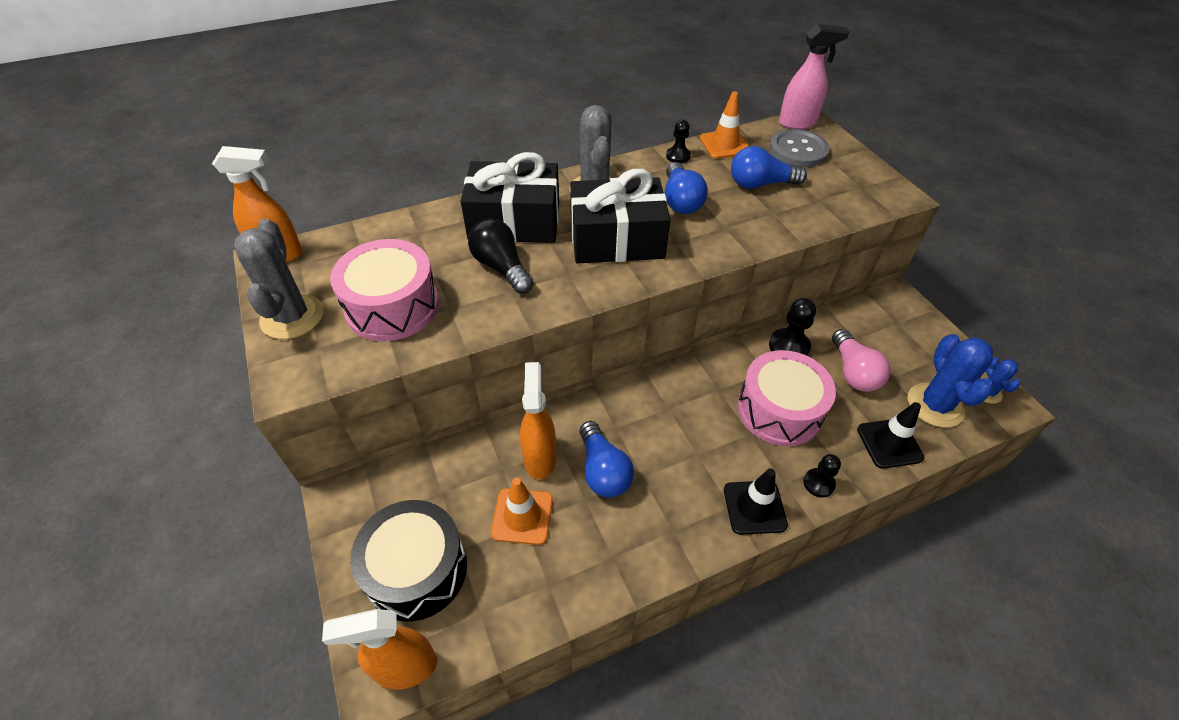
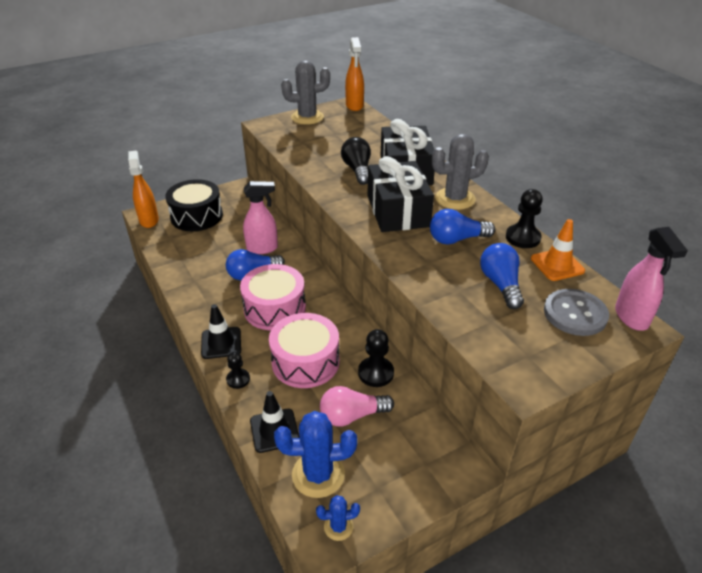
camera: 85 degrees right, 10 degrees down
pink drum [330,239,439,341] -> pink drum moved to [240,264,306,330]
black light bulb [468,219,534,294] -> black light bulb turned 60 degrees counterclockwise [341,137,371,185]
orange traffic cone [491,478,553,545] -> none
orange spray bottle [520,362,556,479] -> pink spray bottle [243,181,278,254]
black pawn [666,119,691,163] -> black pawn [506,189,543,248], size x1.55

